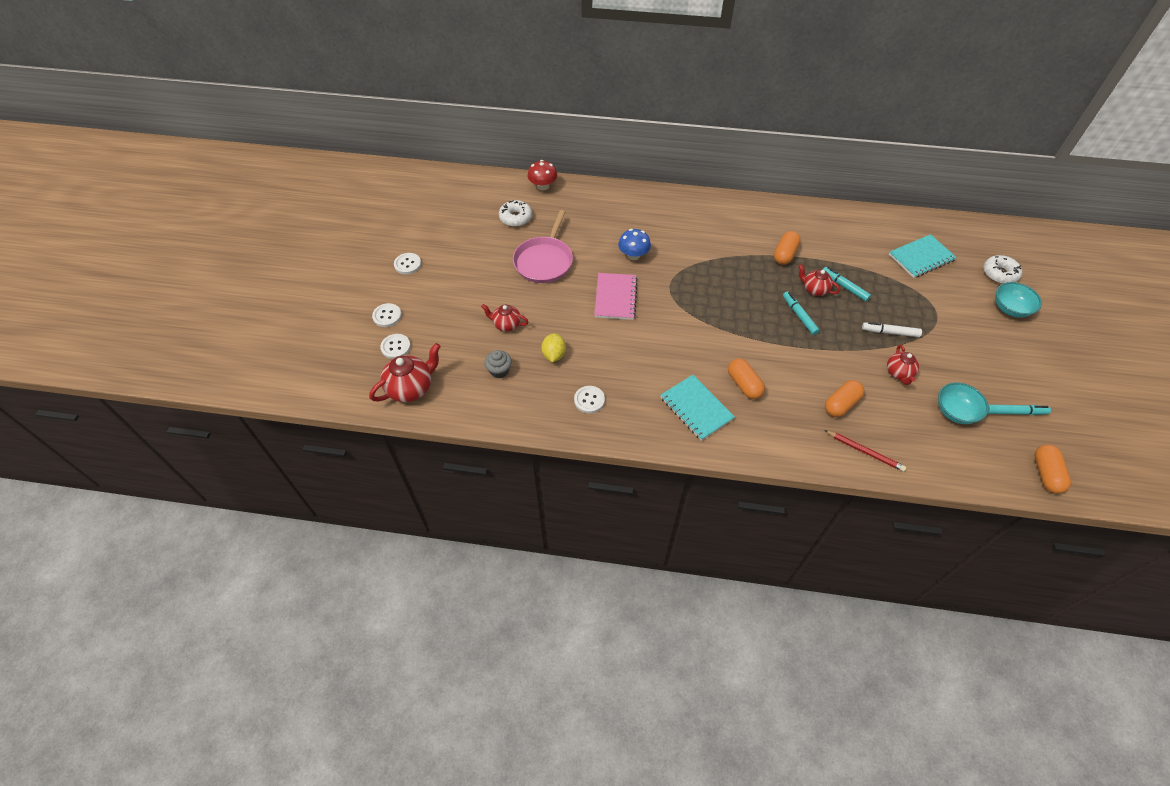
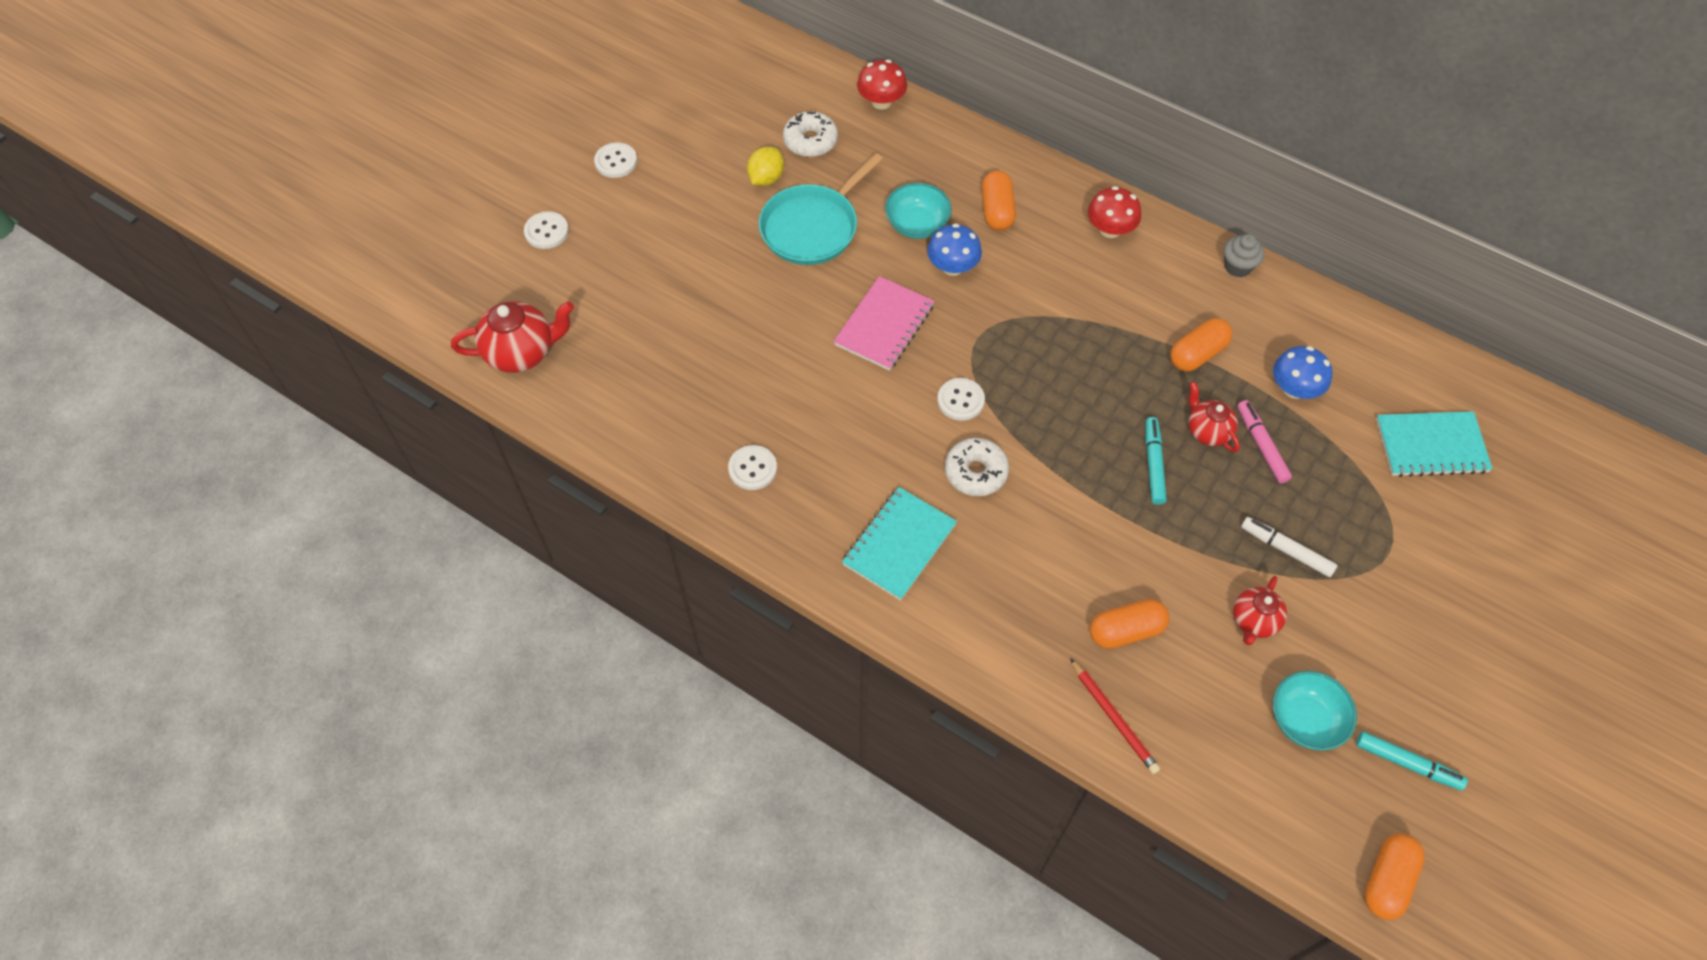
camera: 25 degrees right, 5 degrees up
white button [380,334,411,359] -> white button moved to [937,378,985,421]
red teapot [481,304,529,332] -> none
grey cupcake [484,350,512,378] -> grey cupcake moved to [1224,234,1264,277]
pink pan [513,210,573,283] -> turquoise pan [759,153,883,265]
yellow lemon [541,333,566,362] -> yellow lemon moved to [747,147,784,186]
turquoise notebook [660,375,735,441] -> turquoise notebook turned 45 degrees clockwise [842,487,957,600]
orange capsule [728,359,765,399] -> orange capsule moved to [982,171,1016,231]
turquoise marker [823,267,871,301] -> pink marker [1237,400,1292,483]
white donut [983,255,1022,284] -> white donut moved to [945,438,1009,496]
turquoise bowl [995,282,1042,318] -> turquoise bowl moved to [885,183,952,239]
none -> red mushroom [1088,186,1141,238]
none -> blue mushroom [1273,346,1333,399]

